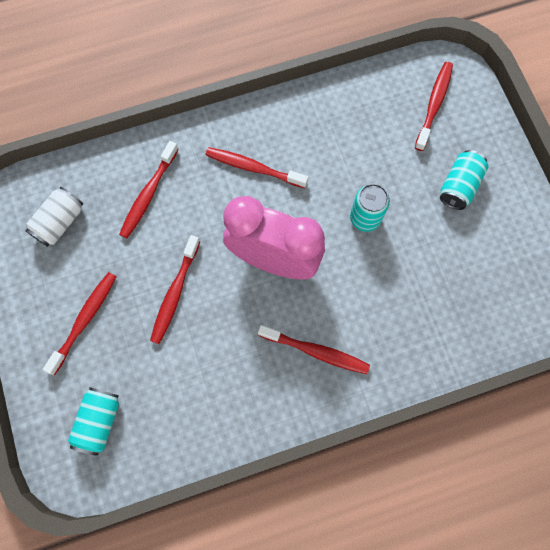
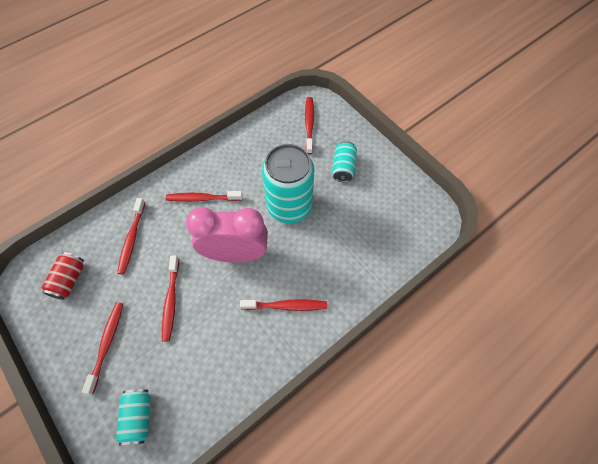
camera: 20 degrees left, 10 degrees down
white can [26,187,83,247] -> red can [42,252,84,300]
turquoise can [350,184,390,232] -> turquoise can [262,144,315,224], size x2.00

